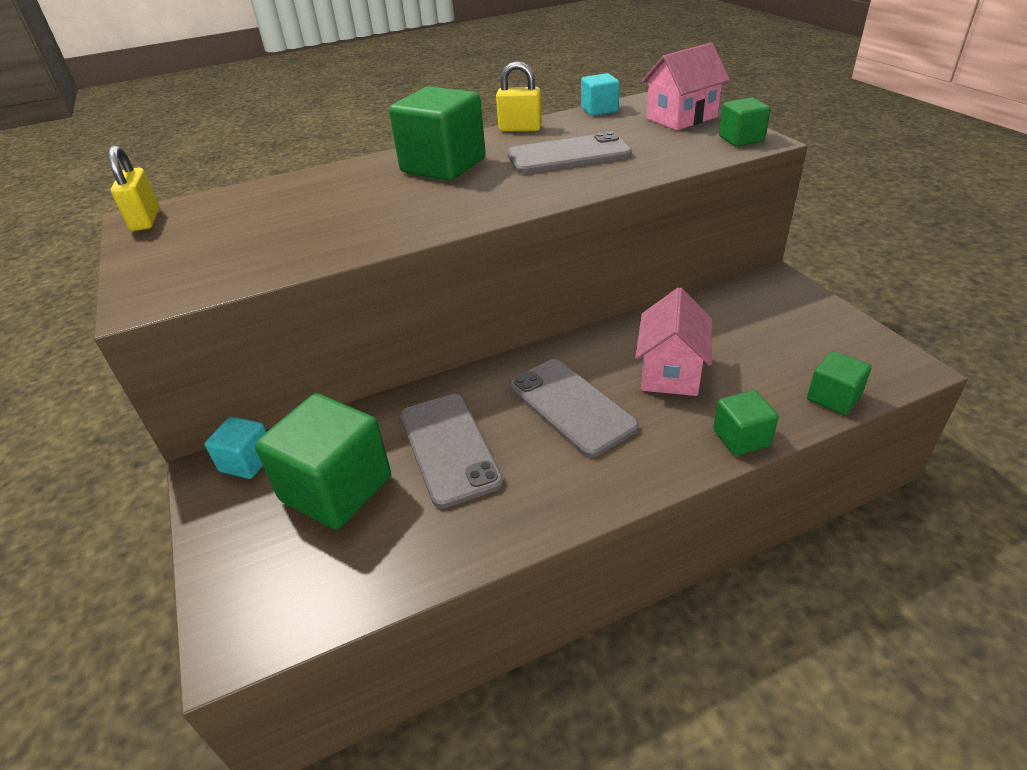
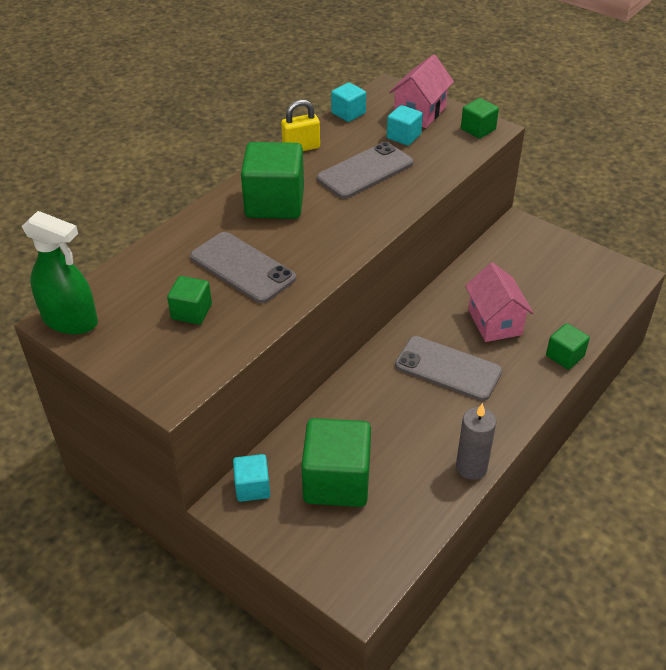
camera: 30 degrees left, 5 degrees up
yellow padlock [108,145,160,231] -> green spray bottle [22,211,98,335]
grey phone [400,394,504,508] -> grey phone moved to [190,232,296,303]
green cube [807,351,872,415] -> green cube moved to [167,276,212,324]
none -> turquoise cube [387,105,423,146]
none -> grey candle [456,403,496,480]

